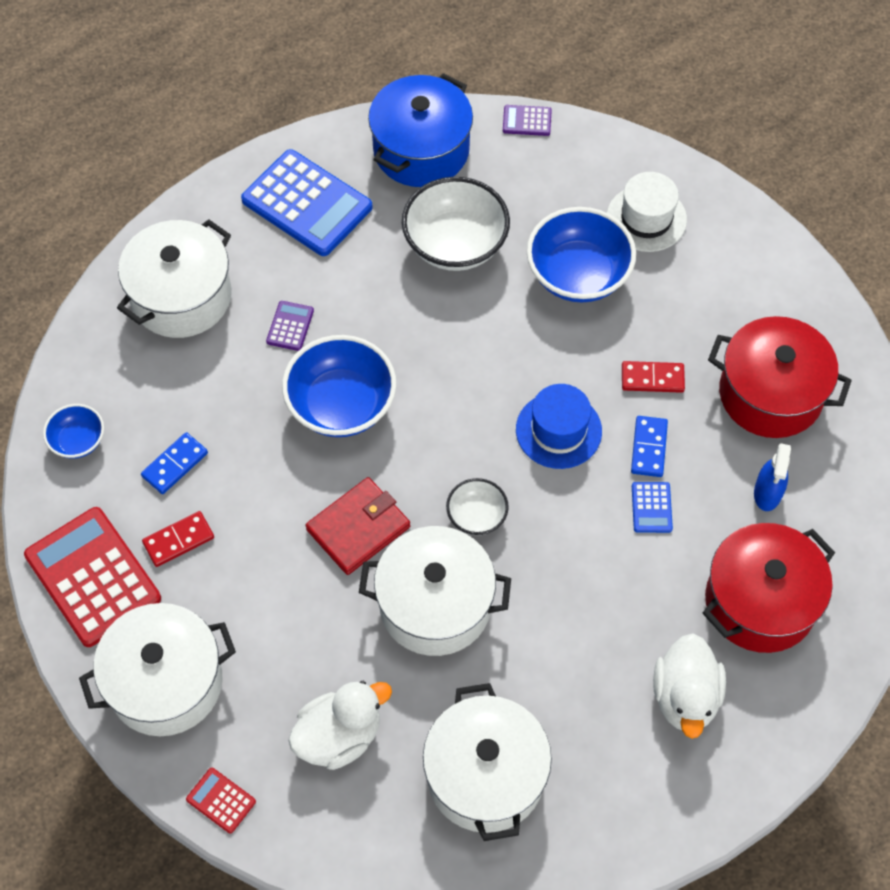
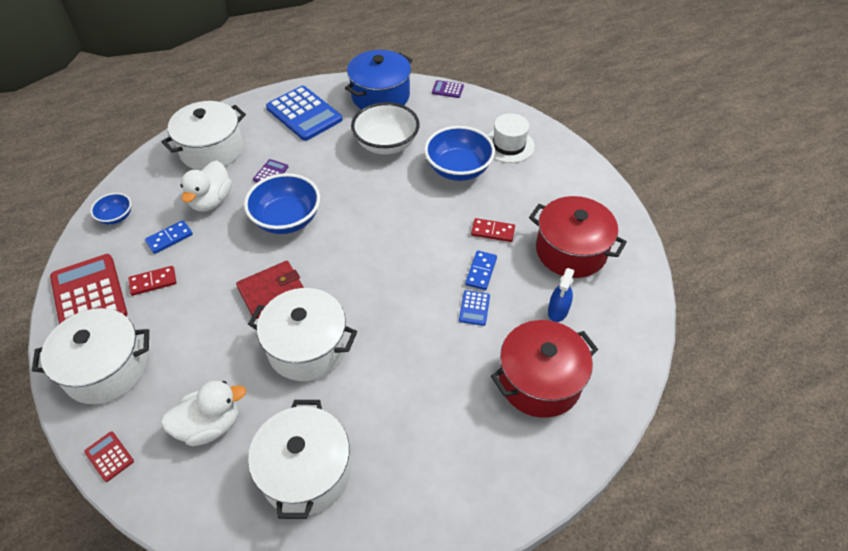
camera: 10 degrees right, 10 degrees down
white bowl [446,478,509,535] -> none
blue hat [516,384,602,469] -> none
white duck [653,633,726,739] -> white duck moved to [180,161,232,212]

